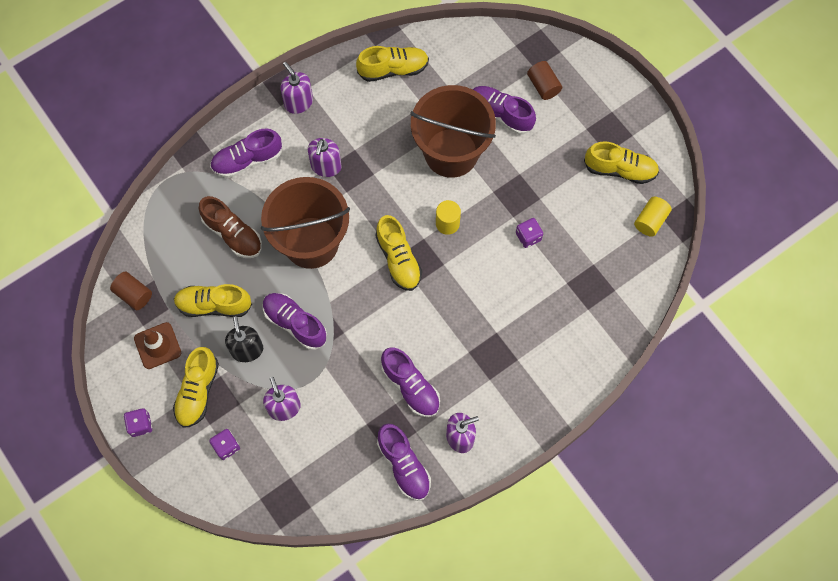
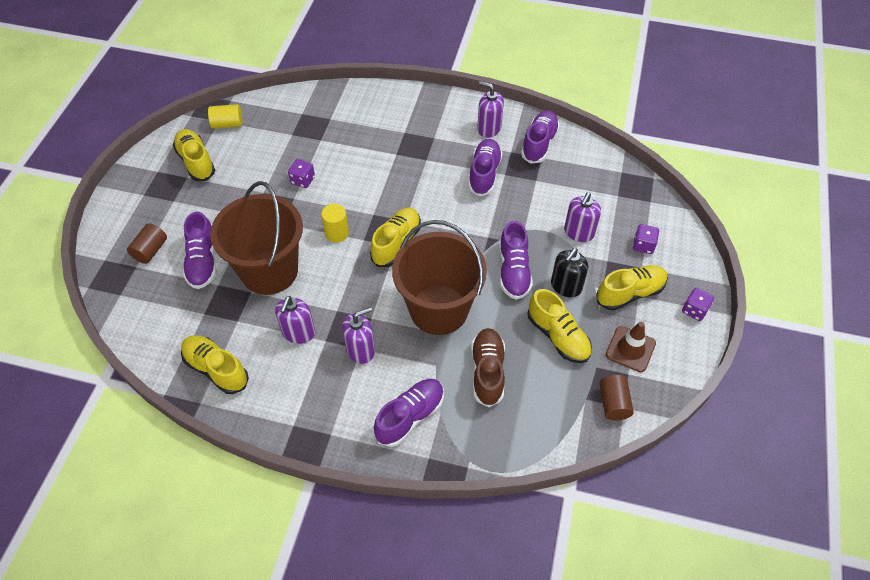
camera: 130 degrees left, 15 degrees down
purple shoe [210,128,282,178] -> purple shoe turned 75 degrees counterclockwise [374,379,444,447]
purple soap dispenser [280,62,313,114] -> purple soap dispenser moved to [275,296,315,344]

